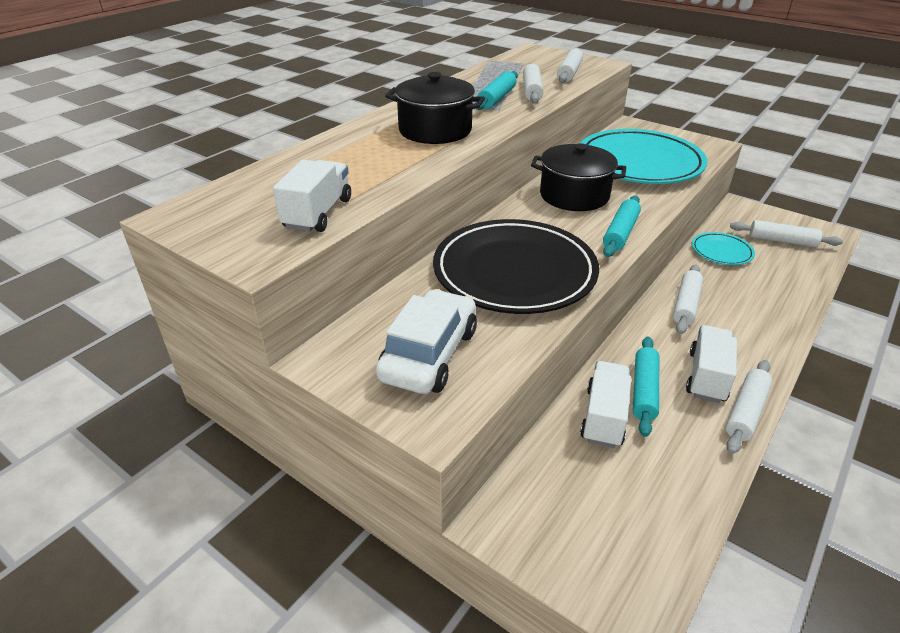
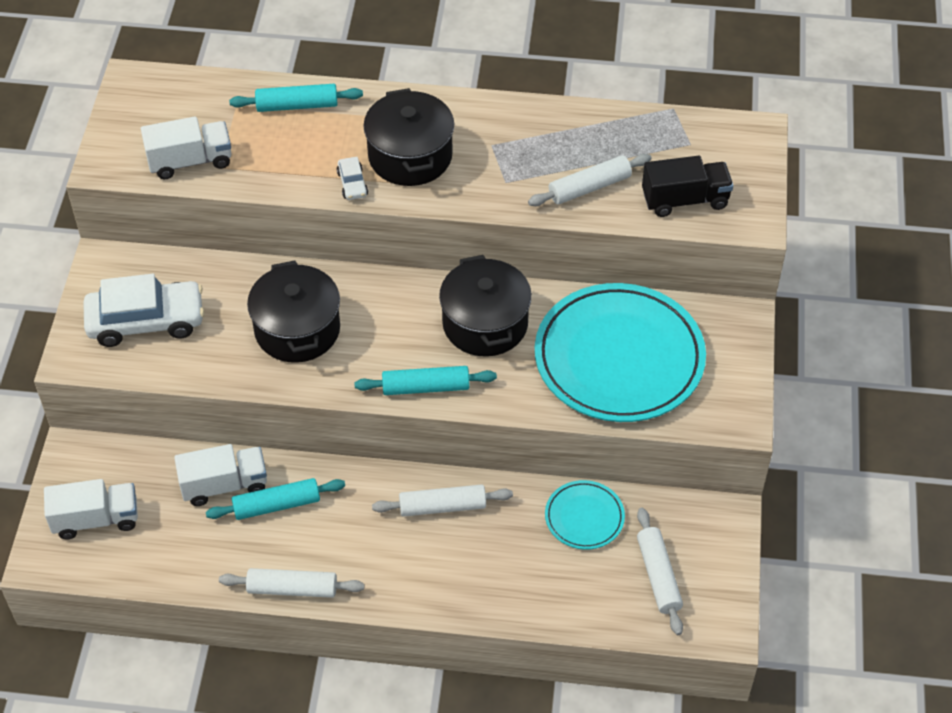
camera: 60 degrees right, 15 degrees up
black plate [433,219,599,314] -> black pot [247,260,340,363]
turquoise rolling pin [476,71,518,110] -> turquoise rolling pin moved to [229,84,363,112]
white rolling pin [557,48,583,83] -> black truck [642,156,733,217]
white truck [686,325,737,403] -> white truck moved to [44,479,138,539]
none -> white car [337,157,368,200]

